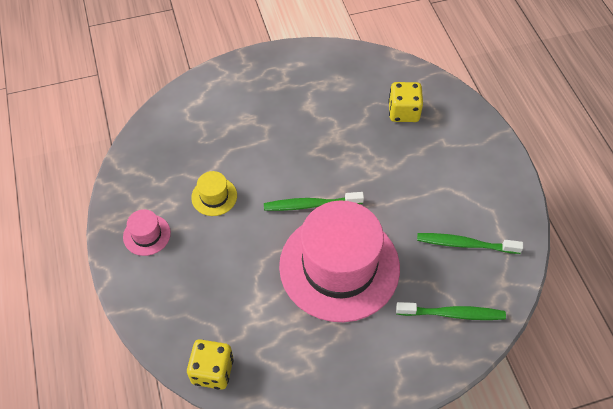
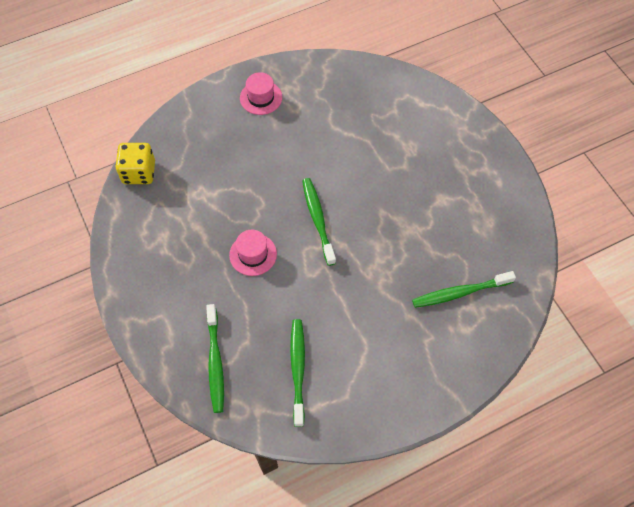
camera: 80 degrees right, 5 degrees up
yellow hat [191,171,237,216] -> none
pink hat [279,200,400,322] -> pink hat [229,229,277,276], size x0.40
yellow dice [388,82,423,122] -> green toothbrush [412,271,516,308]

